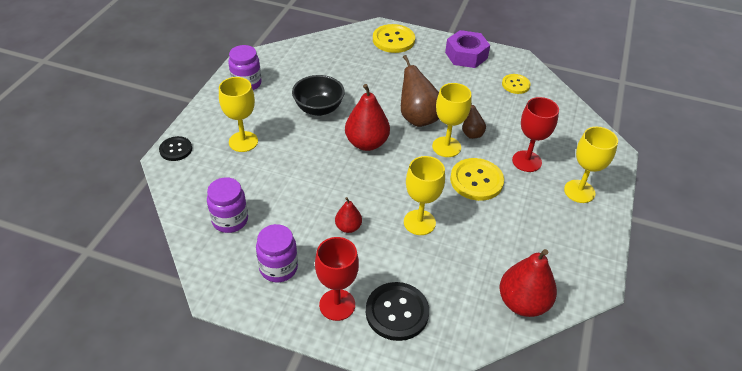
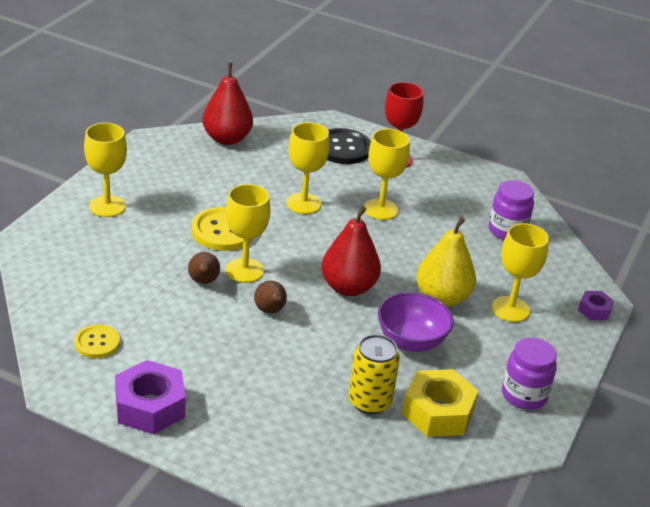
camera: 175 degrees left, 10 degrees down
black button [159,136,192,161] -> purple nut [578,291,614,320]
purple jar [256,224,298,282] -> none
black bowl [292,75,345,116] -> purple bowl [378,292,454,352]
red pear [335,197,362,233] -> yellow goblet [364,129,410,220]
yellow button [373,24,415,53] -> none
brown pear [401,55,439,127] -> brown pear [254,281,287,313], size x0.54
red goblet [512,97,559,172] -> none
none -> yellow can [348,334,400,414]
none -> yellow nut [402,369,478,437]
none -> yellow pear [416,217,476,307]

